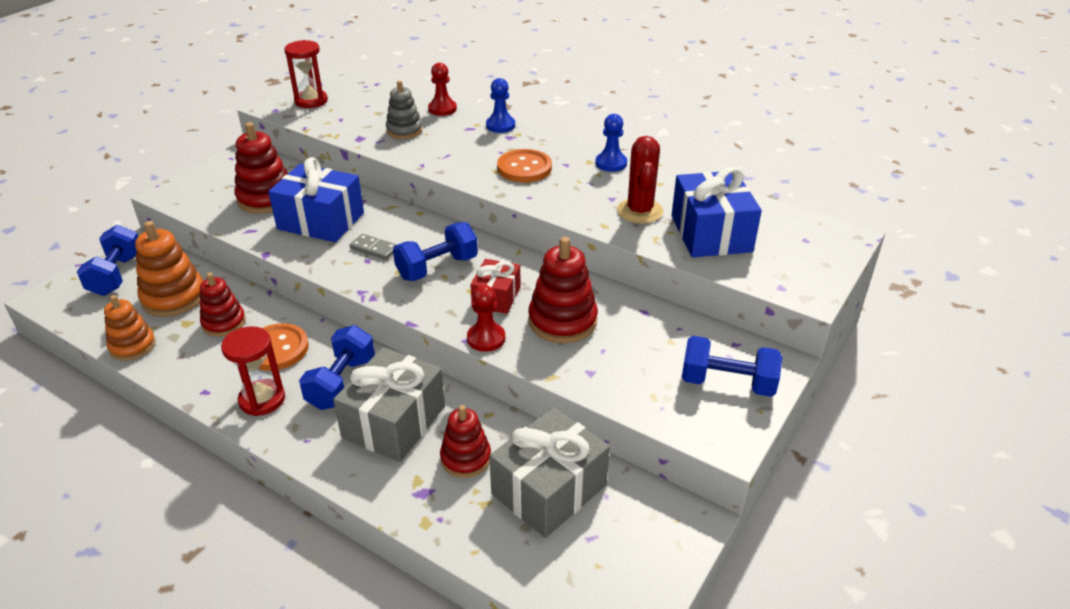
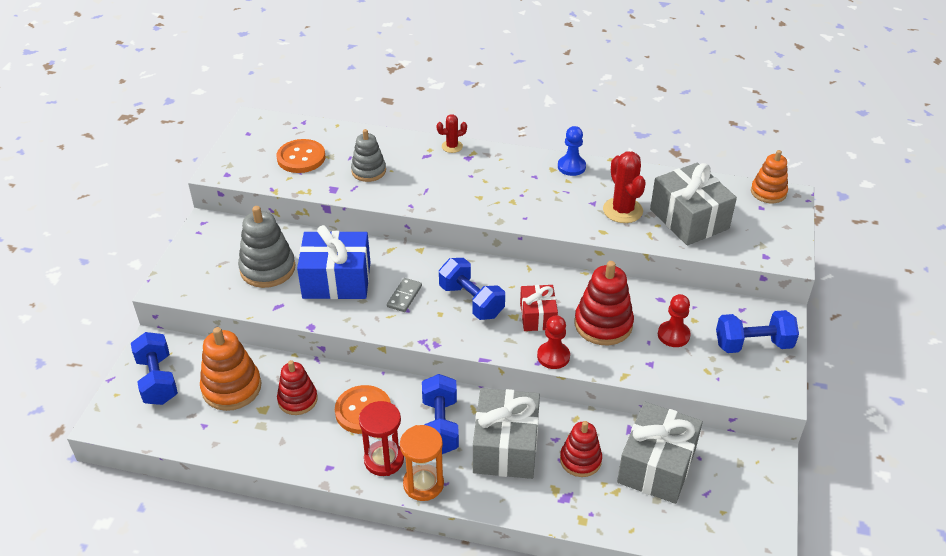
camera: 20 degrees left, 5 degrees up
orange stacking toy [104,295,156,361] -> orange stacking toy moved to [751,150,788,203]
red stacking toy [234,122,288,214] -> grey stacking toy [238,206,296,288]
red hourglass [284,40,328,108] -> none
grey domino [350,234,397,260] -> grey domino turned 75 degrees counterclockwise [387,278,422,312]
blue dumbbell [393,222,478,281] -> blue dumbbell turned 75 degrees counterclockwise [439,258,505,320]
red pawn [428,63,457,116] -> red pawn moved to [658,294,691,347]
blue pawn [486,78,515,133] -> red cactus [436,114,467,153]
orange button [497,149,552,182] -> orange button moved to [276,139,325,173]
blue gift [671,167,762,257] -> grey gift [650,163,737,245]
none -> orange hourglass [400,425,444,501]

